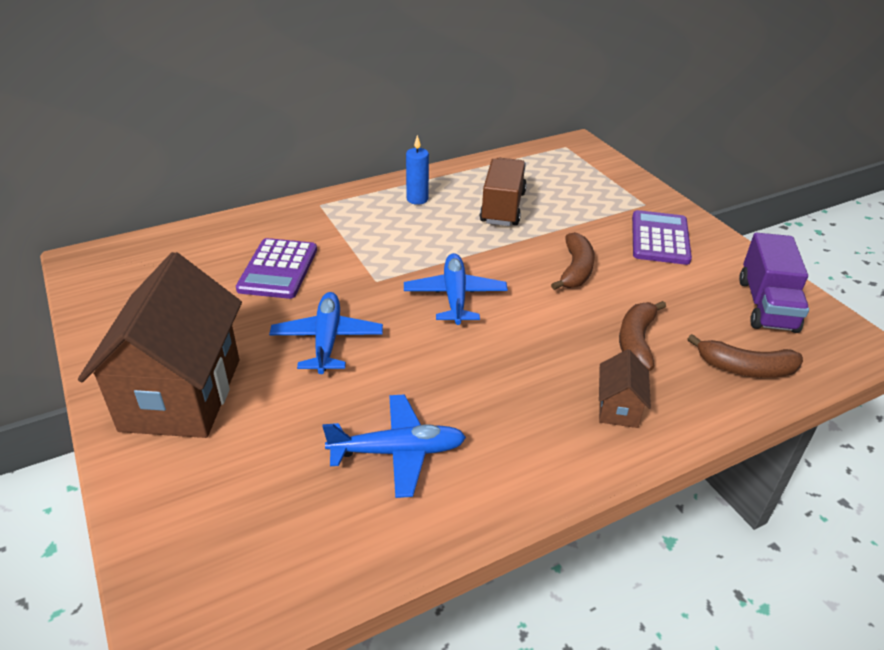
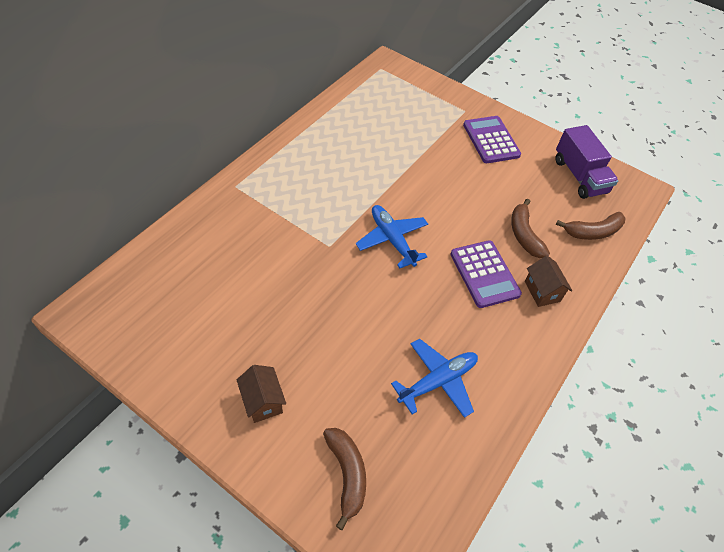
camera: 30 degrees left, 15 degrees up
brown house [78,252,242,438] -> brown house [237,365,286,423], size x0.43
purple calculator [236,238,317,299] -> purple calculator moved to [450,240,522,308]
blue plane [269,292,383,374] -> none
blue candle [406,135,429,205] -> none
brown truck [480,158,527,226] -> none
brown banana [551,232,595,290] -> brown banana moved to [323,428,366,530]

